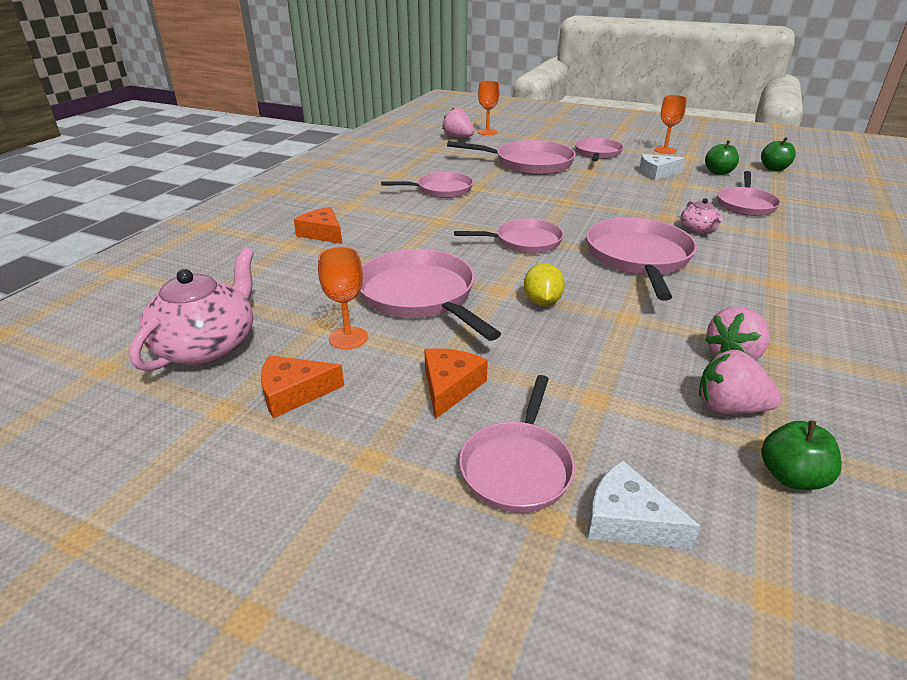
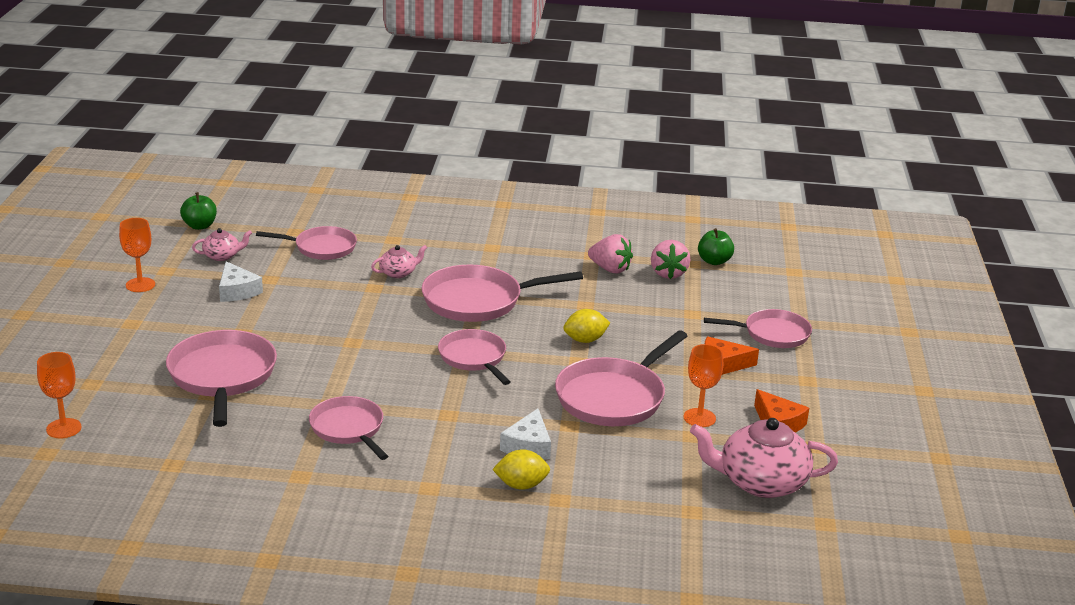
camera: 110 degrees left, 5 degrees down
orange cheese [294,207,342,244] -> yellow lemon [492,449,550,490]
pink strawberry [442,108,474,138] -> none
pink pan [575,138,623,162] -> none
white cheese [588,460,700,549] -> white cheese moved to [500,409,551,459]
green apple [705,141,739,175] -> pink teapot [192,228,252,261]

